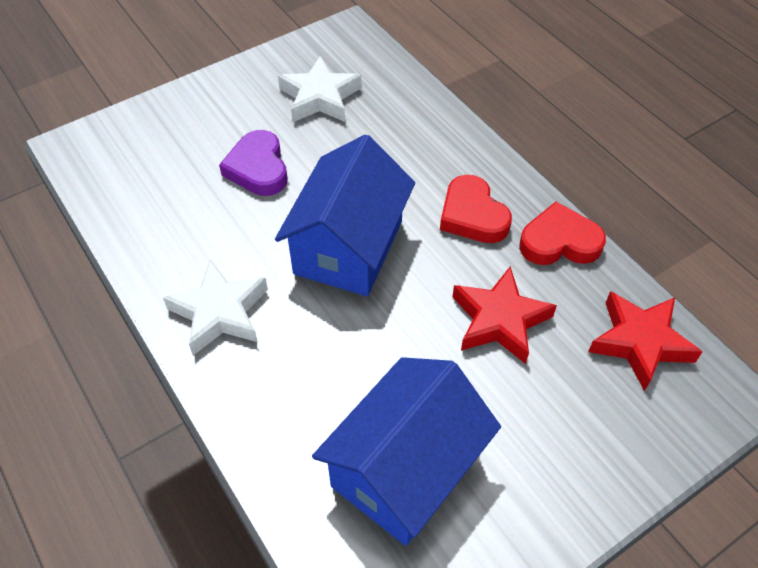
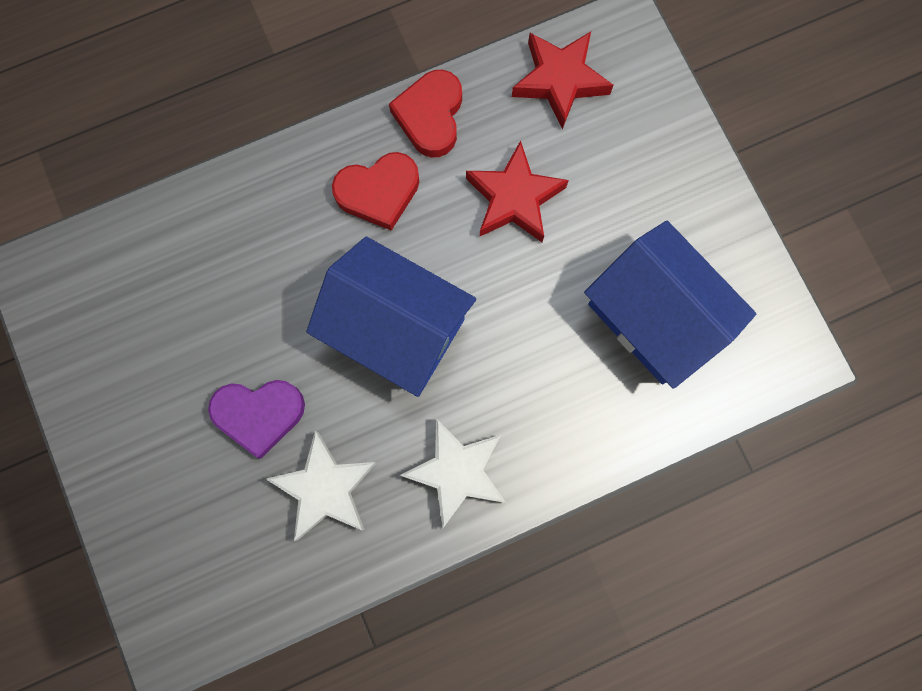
camera: 80 degrees left, 25 degrees up
white star [278,56,361,122] -> white star moved to [266,431,376,541]

